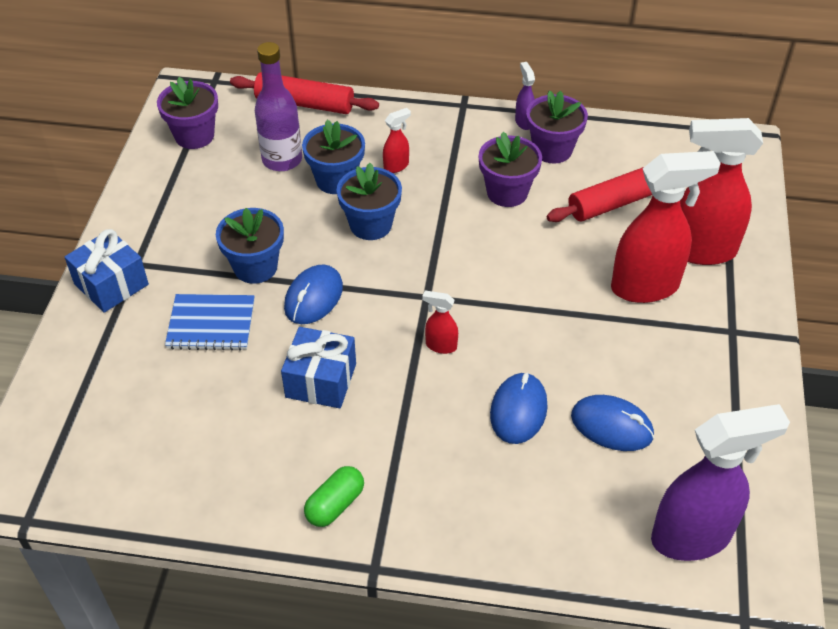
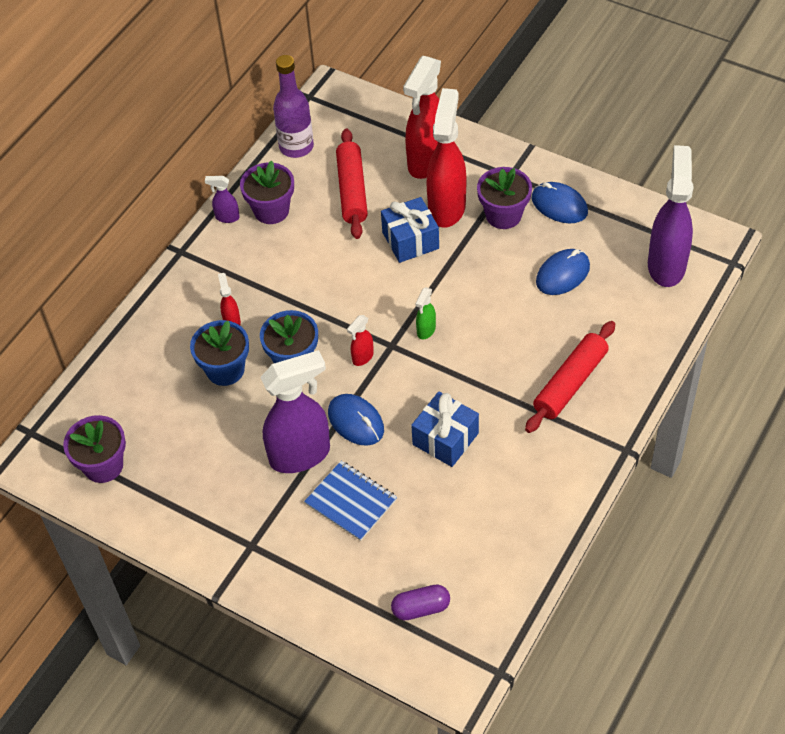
camera: 65 degrees left, 5 degrees up
blue gift [65,229,149,313] -> blue gift moved to [381,197,439,263]
blue notebook [165,294,255,351] -> blue notebook turned 75 degrees counterclockwise [304,461,397,541]
blue flower pot [216,208,284,284] -> purple spray bottle [260,350,330,473]
red rolling pin [230,72,379,114] -> red rolling pin moved to [525,321,615,433]
purple bottle [255,42,302,171] -> purple bottle moved to [273,55,314,158]
green capsule [304,466,364,527] -> none
red spray bottle [422,291,458,354] -> red spray bottle moved to [347,315,374,366]
purple flower pot [479,132,542,207] -> purple flower pot moved to [477,167,532,229]
blue mouse [490,372,548,444] -> blue mouse moved to [532,182,588,224]
none -> purple capsule [391,584,450,620]
none -> green spray bottle [416,287,436,339]

